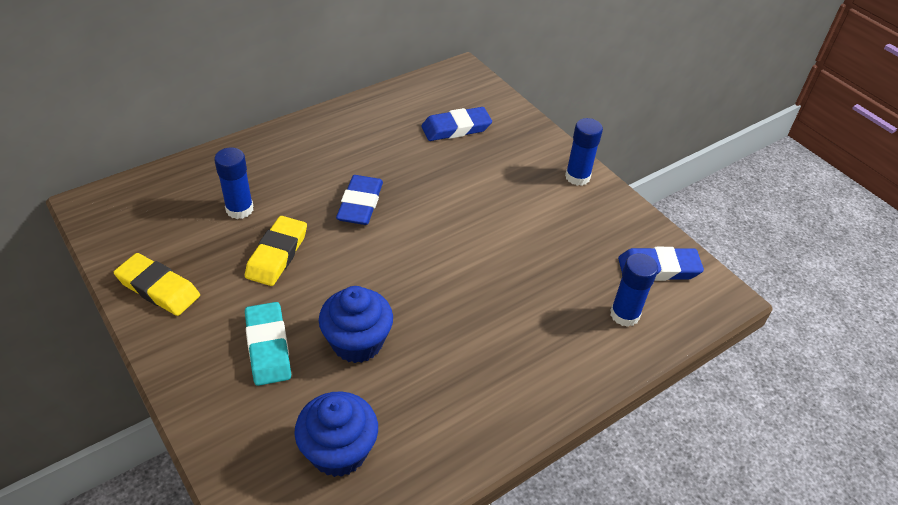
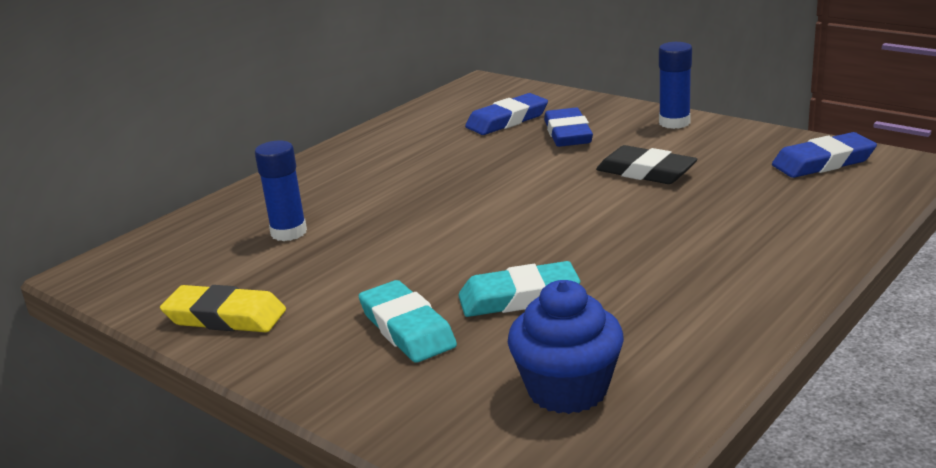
camera: 10 degrees left, 20 degrees down
yellow eraser [245,216,307,286] -> none
blue cupcake [319,286,393,363] -> turquoise eraser [458,261,580,317]
blue eraser [336,175,383,225] -> blue eraser moved to [544,108,593,147]
blue glue stick [610,253,658,327] -> none
none -> black eraser [596,145,697,184]

